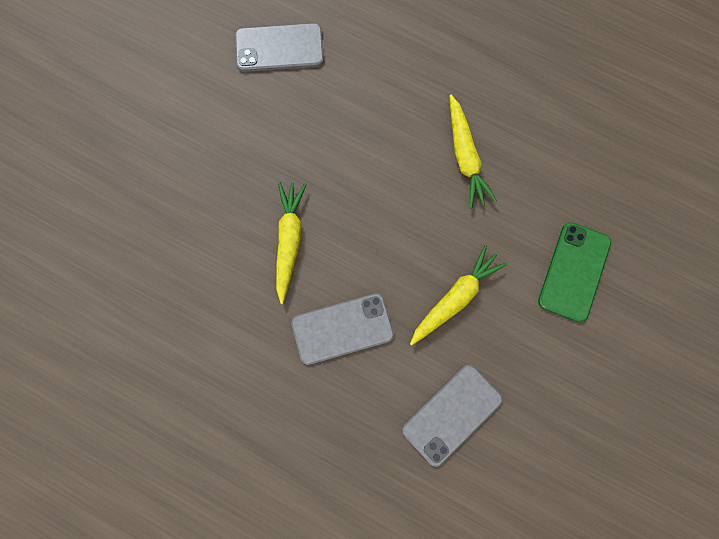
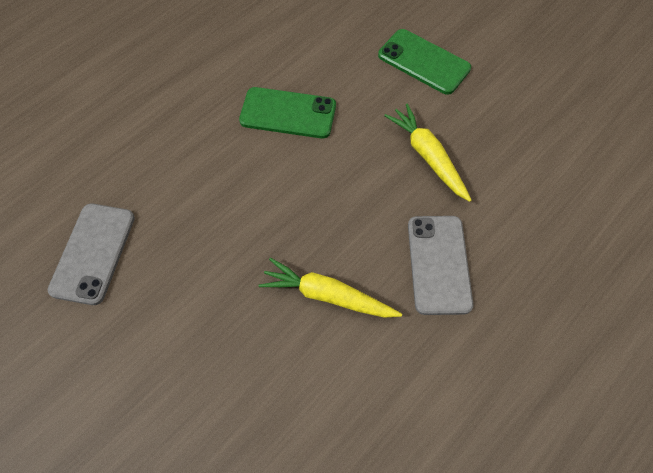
camera: 75 degrees left, 15 degrees down
grey phone [402,365,503,467] -> none
yellow carrot [450,95,497,209] -> green phone [239,87,336,139]

